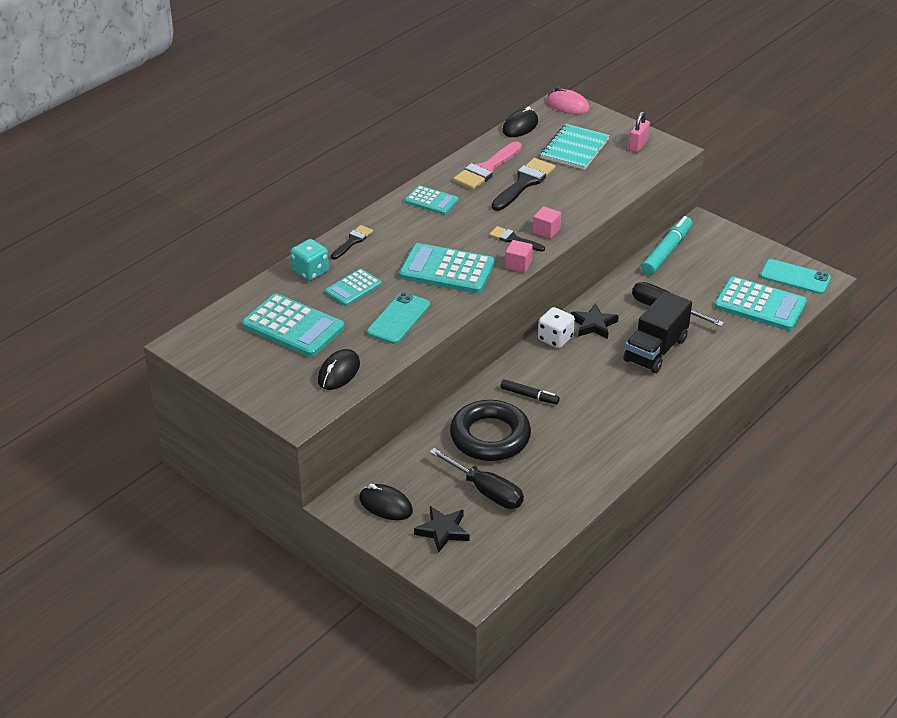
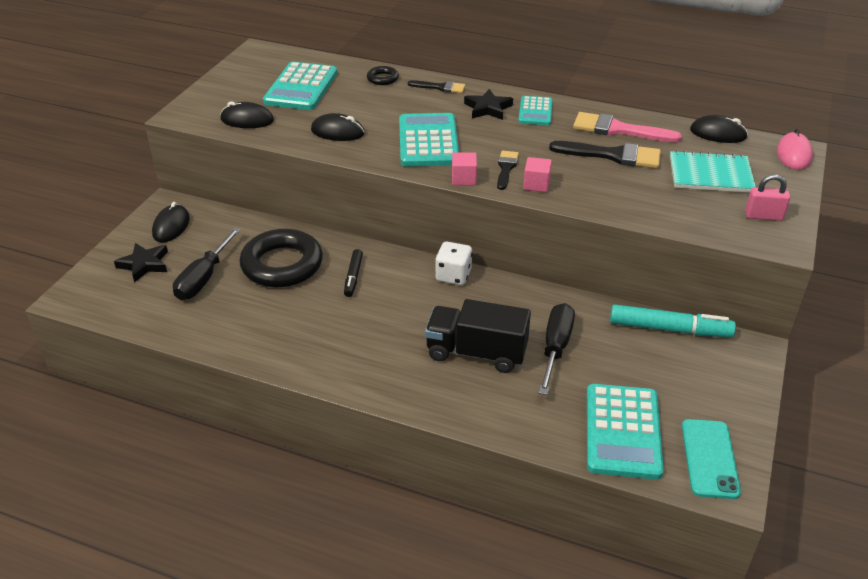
camera: 70 degrees right, 0 degrees up
turquoise dice [290,239,329,281] -> black ring [367,66,399,85]
turquoise calculator [325,269,382,306] -> none
turquoise phone [367,292,430,344] -> black mouse [311,113,365,141]
black star [571,303,619,339] -> black star moved to [464,89,513,120]

